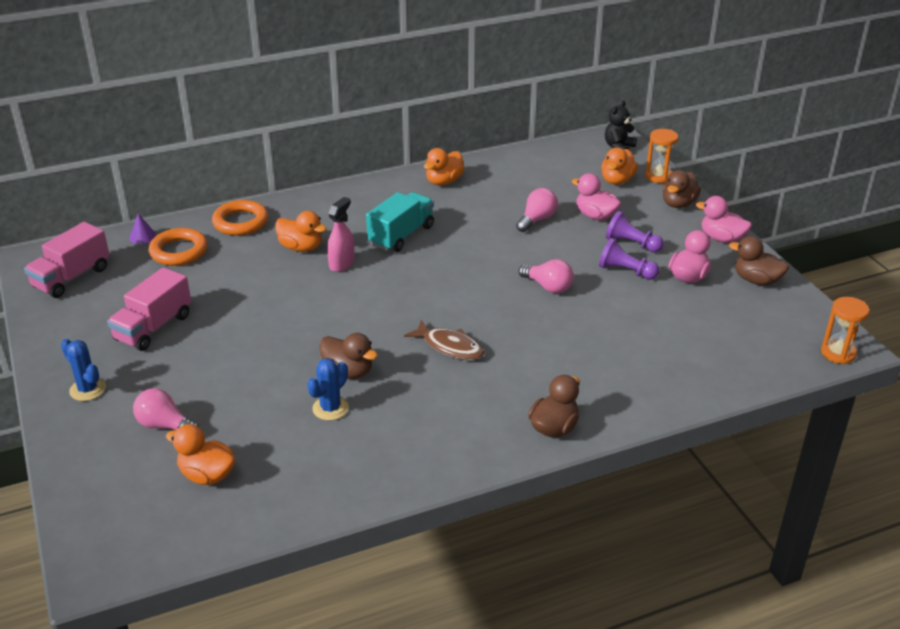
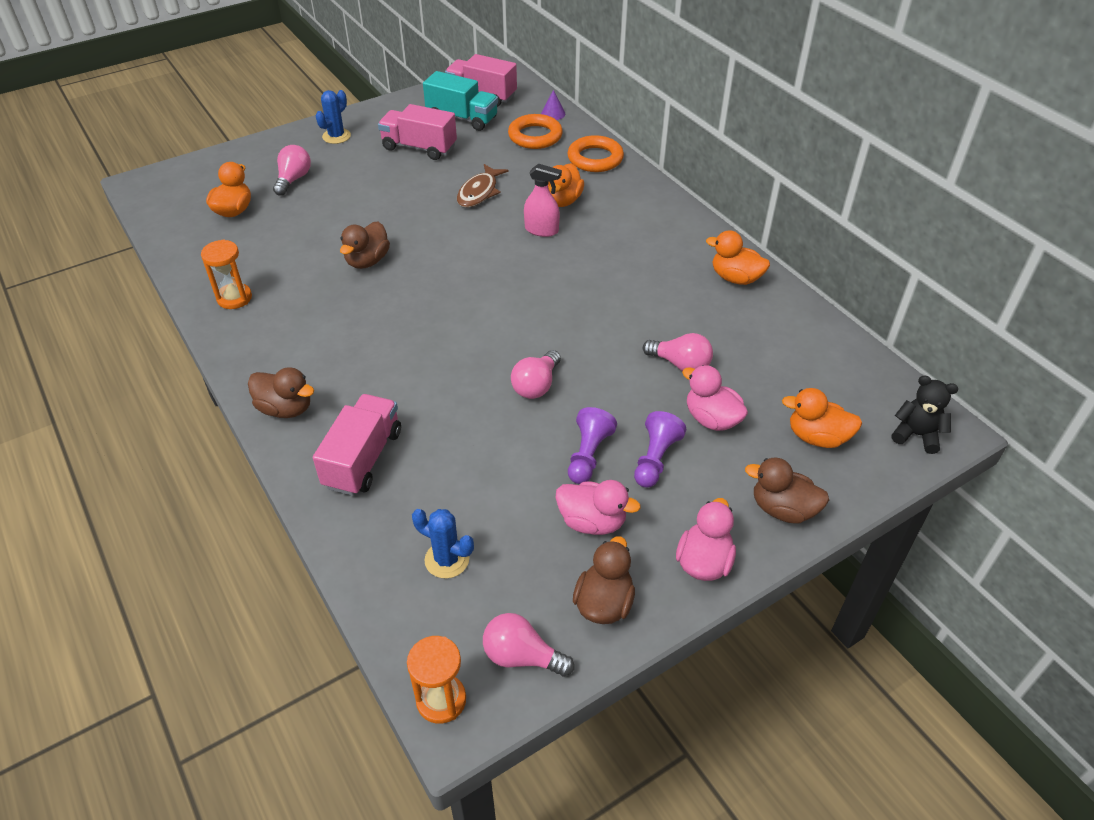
camera: 80 degrees right, 10 degrees up
blue cactus [307,358,349,420] -> blue cactus moved to [412,509,474,578]
turquoise truck [366,192,434,252] -> turquoise truck moved to [423,71,498,131]
brown fish [404,320,484,360] -> brown fish moved to [457,164,508,208]
pink duck [572,173,621,220] -> pink duck turned 75 degrees counterclockwise [682,365,748,431]
orange hourglass [645,129,678,183] -> orange hourglass moved to [201,239,252,309]
none -> pink truck [313,394,401,496]
none -> pink light bulb [483,613,574,677]

